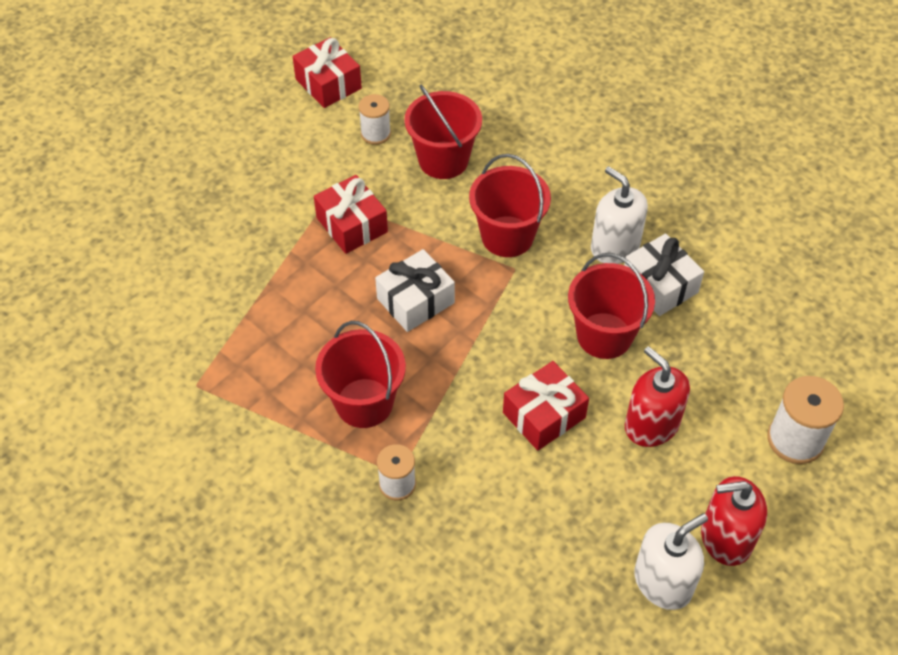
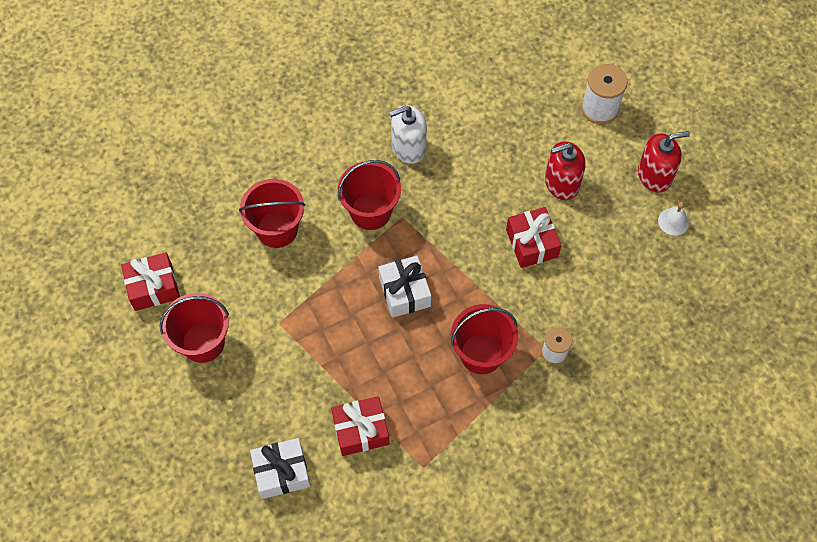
camera: 70 degrees left, 10 degrees up
red gift [314,175,388,254] -> red gift moved to [331,396,389,456]
white spool [358,94,391,145] -> none
red bucket [568,253,655,359] -> red bucket moved to [159,293,229,363]
white gift [624,233,704,316] -> white gift moved to [250,438,311,499]
white soap dispenser [634,513,708,610] -> white bell [658,202,689,236]
red soap dispenser [701,476,767,566] -> red soap dispenser turned 120 degrees counterclockwise [638,131,690,193]

